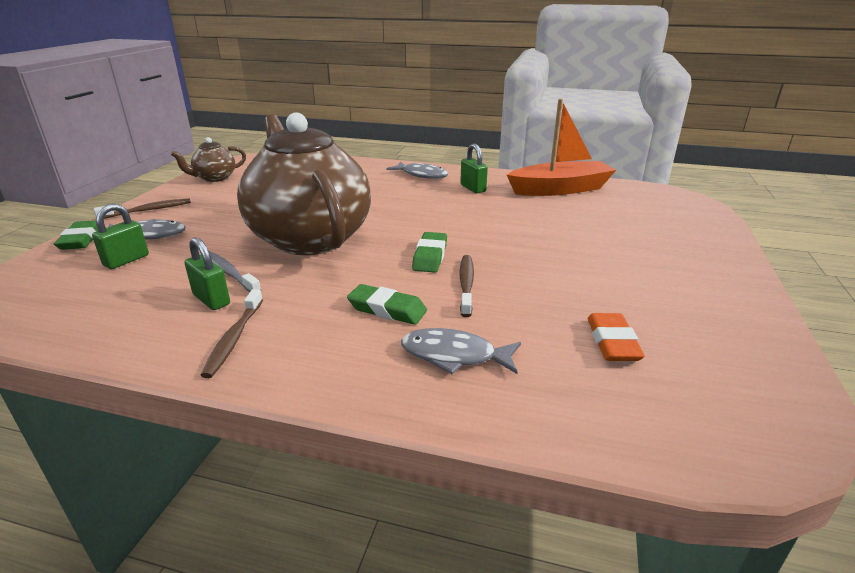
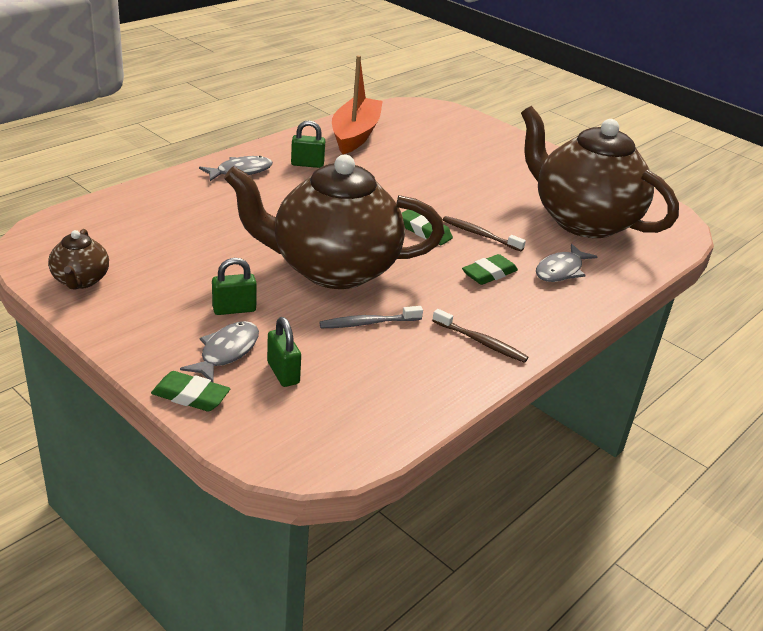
camera: 65 degrees left, 5 degrees up
brown toothbrush [94,198,191,219] -> none
green padlock [184,237,230,310] -> green padlock moved to [212,258,257,315]
orange eraser [588,313,645,361] -> brown teapot [521,106,679,238]

